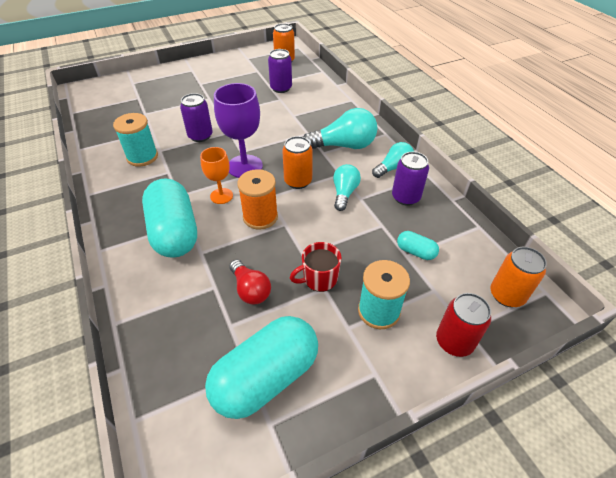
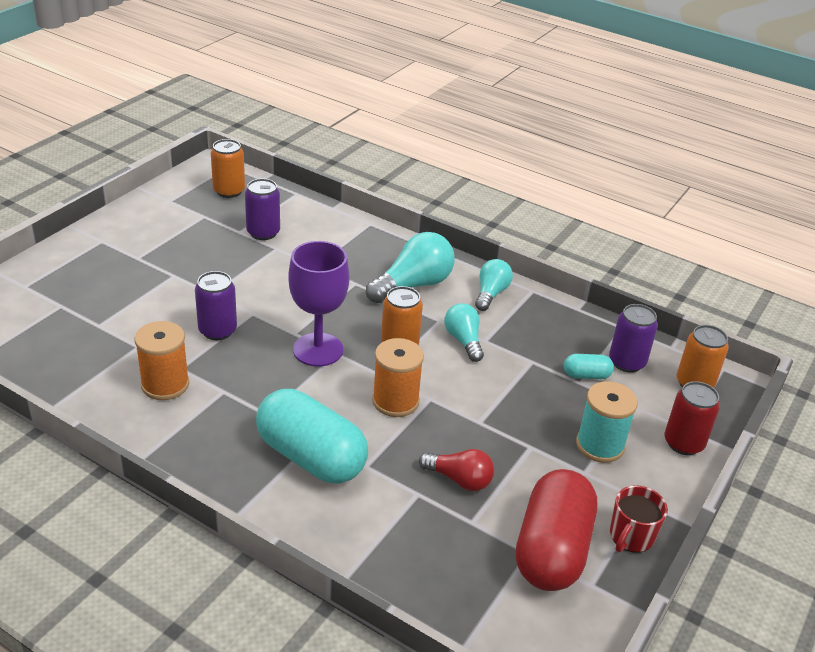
camera: 35 degrees left, 10 degrees down
turquoise spool [113,113,158,167] -> orange spool [135,321,189,400]
orange goblet [200,147,233,204] -> none
turquoise capsule [205,316,318,419] -> red capsule [516,469,597,591]
red mug [290,242,341,292] -> red mug moved to [610,485,668,553]
purple can [392,152,429,206] -> purple can moved to [609,304,658,373]

